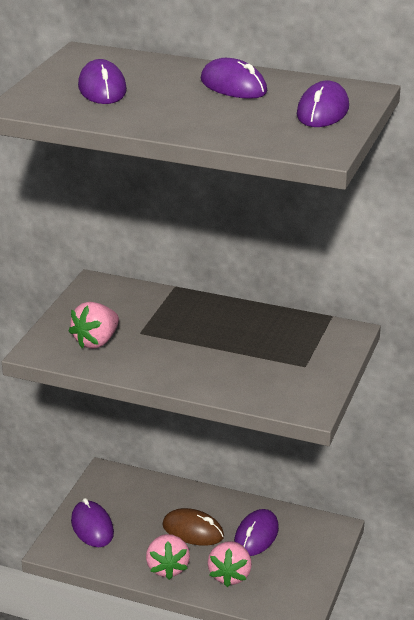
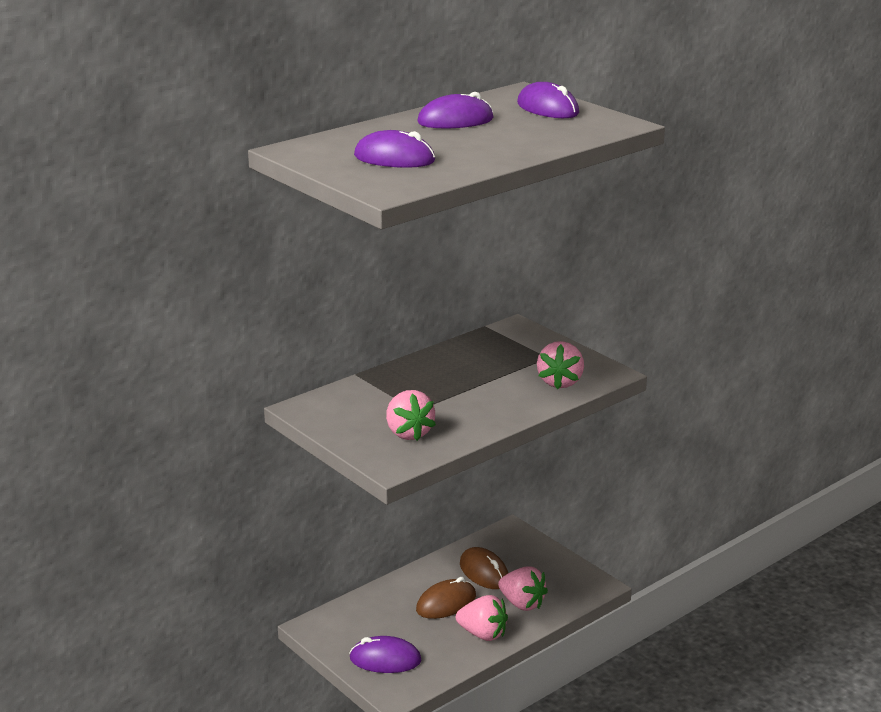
camera: 60 degrees left, 5 degrees down
purple mouse [234,509,279,556] -> brown mouse [460,547,508,589]
none -> pink strawberry [537,341,584,389]

